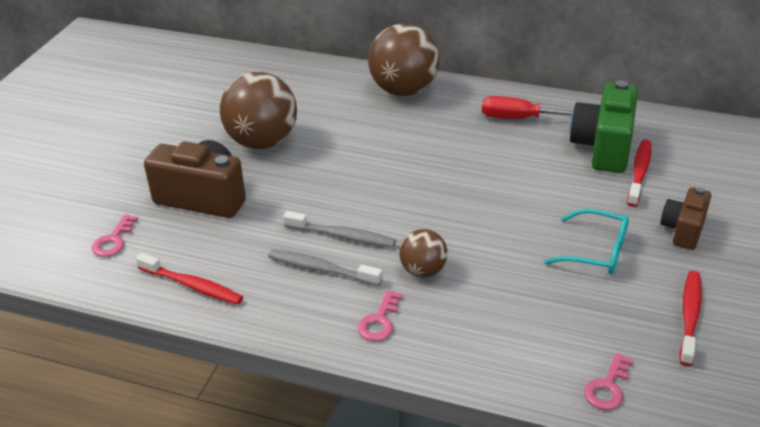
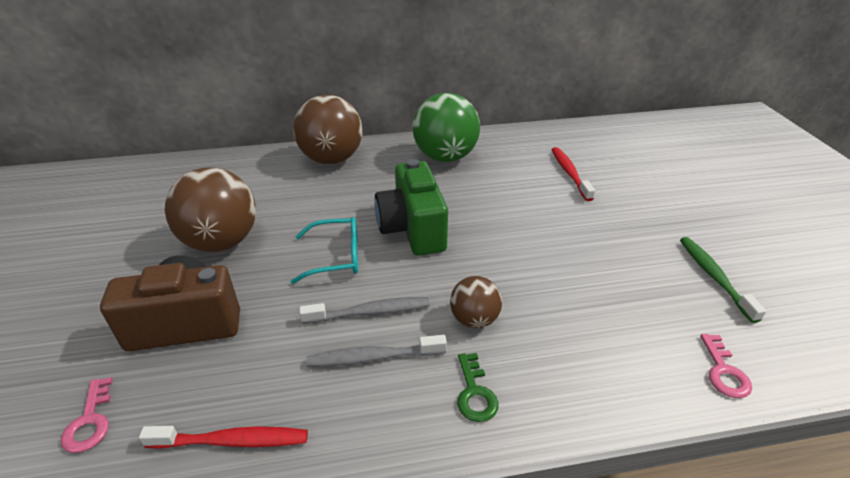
camera: 30 degrees left, 0 degrees up
pink key [357,290,402,341] -> green key [457,353,499,422]
red screwdriver [482,96,573,119] -> green ball [412,93,480,162]
turquoise glasses [544,209,629,274] -> turquoise glasses moved to [290,217,358,284]
green camera [570,80,638,173] -> green camera moved to [375,159,448,256]
brown camera [661,187,711,250] -> none
red toothbrush [680,271,702,366] -> green toothbrush [680,237,766,323]

